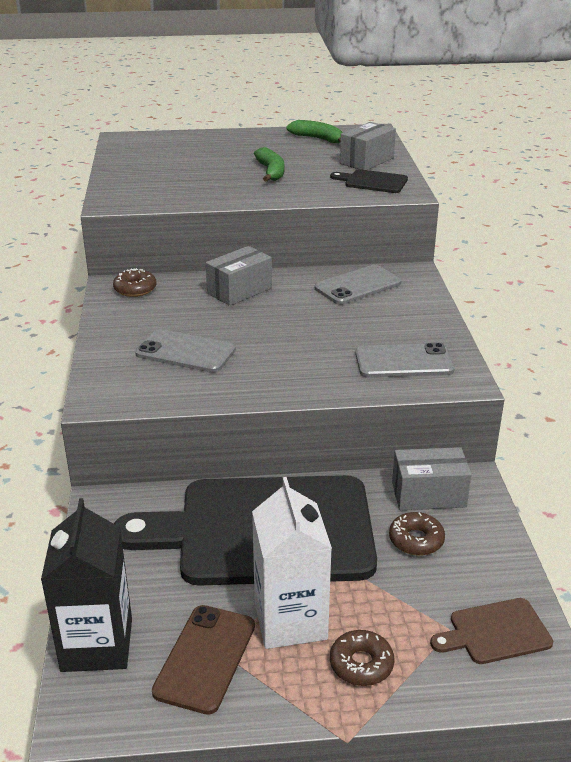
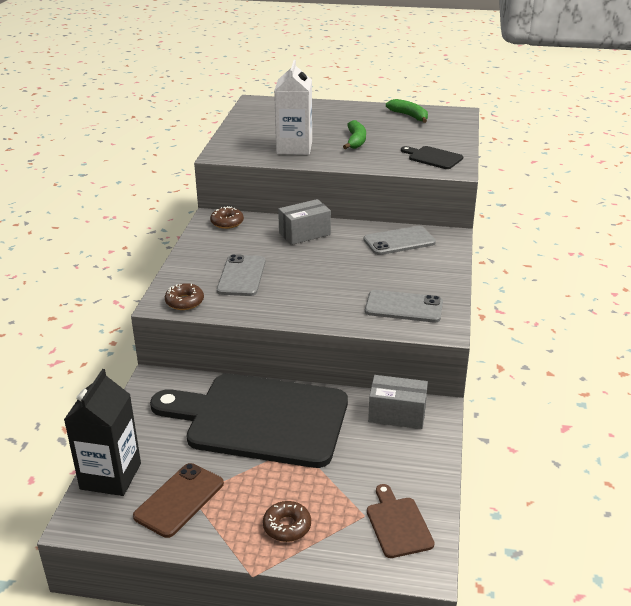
camera: 15 degrees right, 0 degrees up
grey phone [135,329,236,373] -> grey phone turned 60 degrees clockwise [217,254,266,296]
white carton [252,477,332,649] -> white carton moved to [274,60,312,155]
grey box [340,122,396,170] -> none
brown donut [389,512,445,556] -> brown donut moved to [165,283,204,310]
brown cutting board [430,598,553,664] -> brown cutting board turned 75 degrees clockwise [367,484,435,558]

